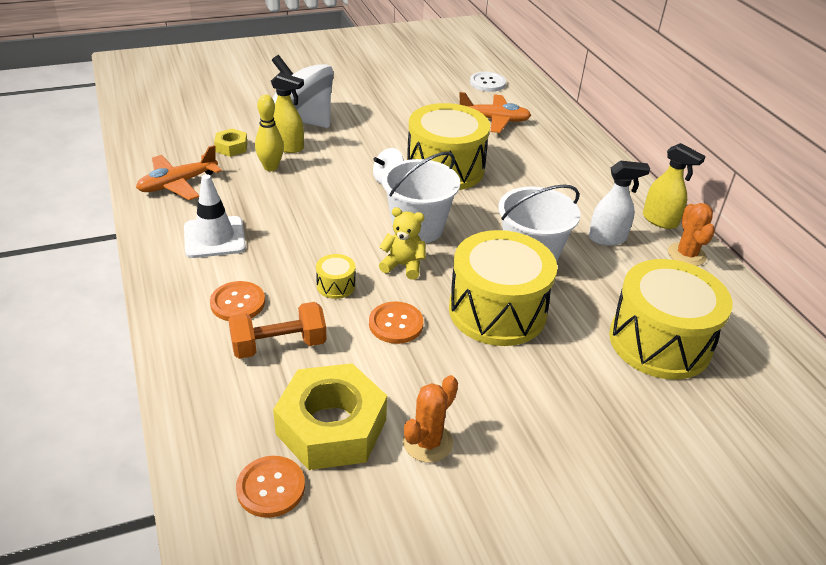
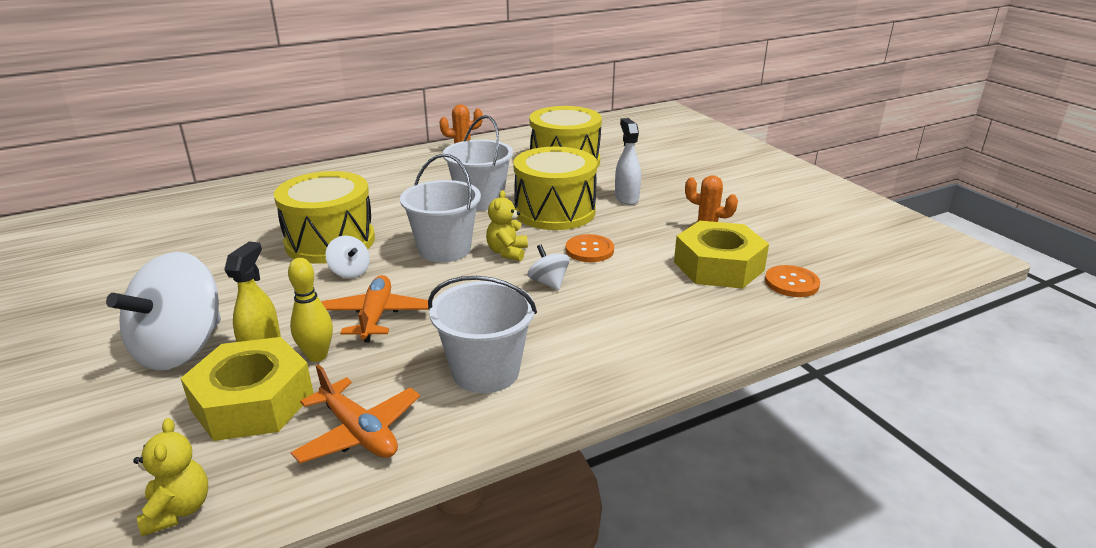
camera: 95 degrees left, 10 degrees down
white traffic cone [184,174,246,258] -> white bucket [428,276,537,393]
orange button [210,281,265,321] -> none
yellow nut [214,128,247,157] -> yellow nut [181,337,314,441], size x2.14
orange dumbbell [228,302,327,359] -> none
yellow drum [316,254,356,299] -> white spinning top [528,244,570,290]
orange plane [460,92,532,133] -> orange plane moved to [321,275,428,342]
white button [470,72,506,92] -> none
white spray bottle [589,160,650,246] -> white spray bottle moved to [615,118,641,205]
yellow spray bottle [643,143,706,229] -> none
none -> yellow teddy bear [133,418,208,536]

